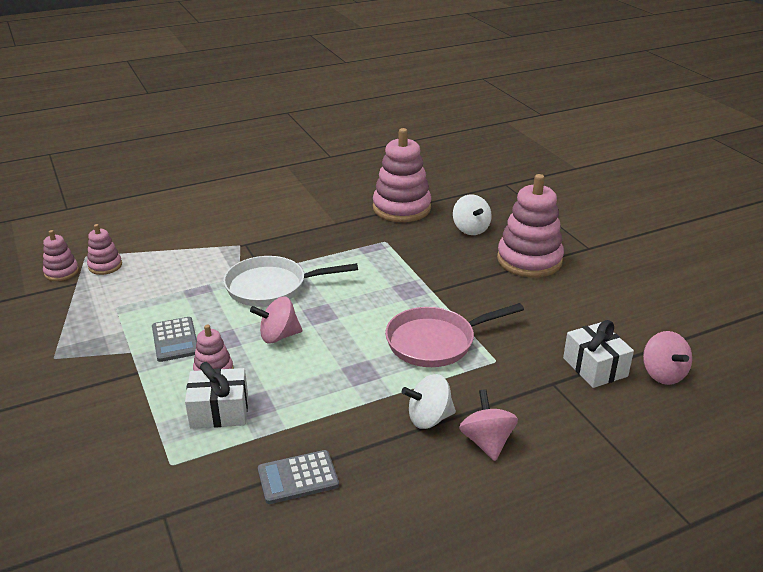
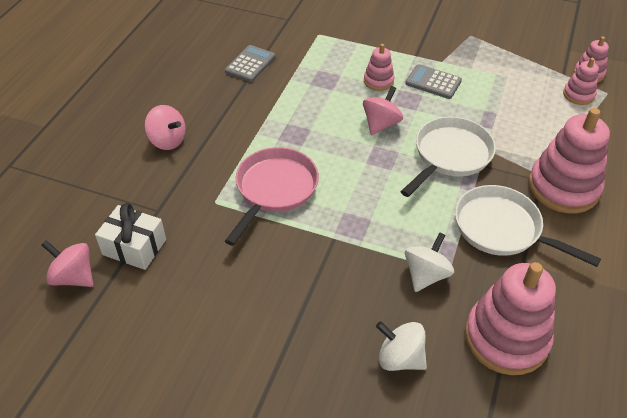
camera: 135 degrees right, 15 degrees up
white gift [185,362,248,429] -> none
white spinning top [402,374,456,429] -> white spinning top moved to [405,232,454,292]
pink stacking toy [497,174,564,278] -> pink stacking toy moved to [529,108,610,214]
none -> white pan [455,185,601,267]

